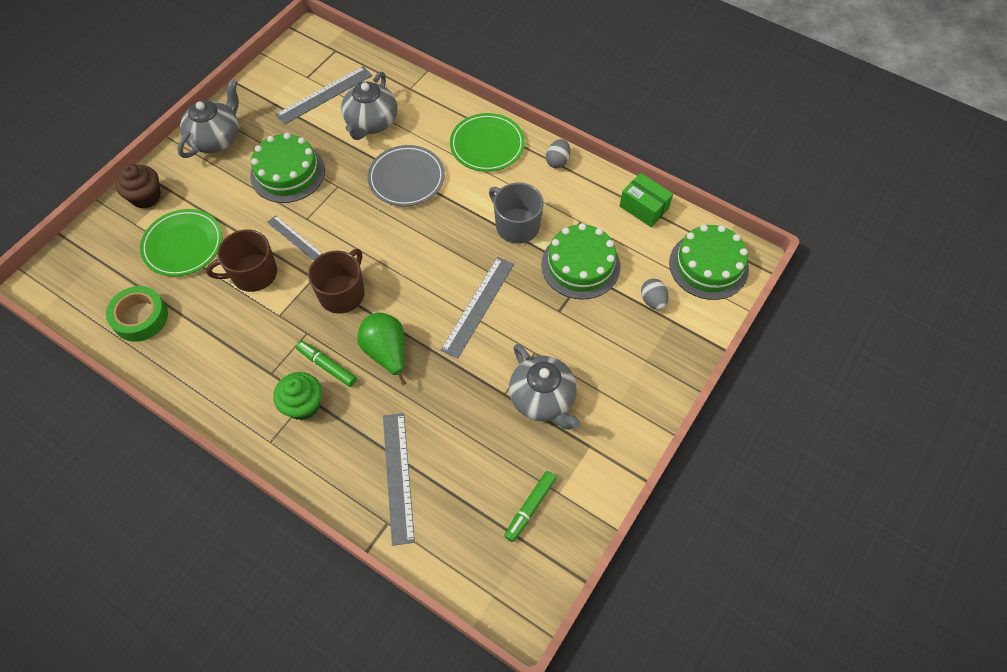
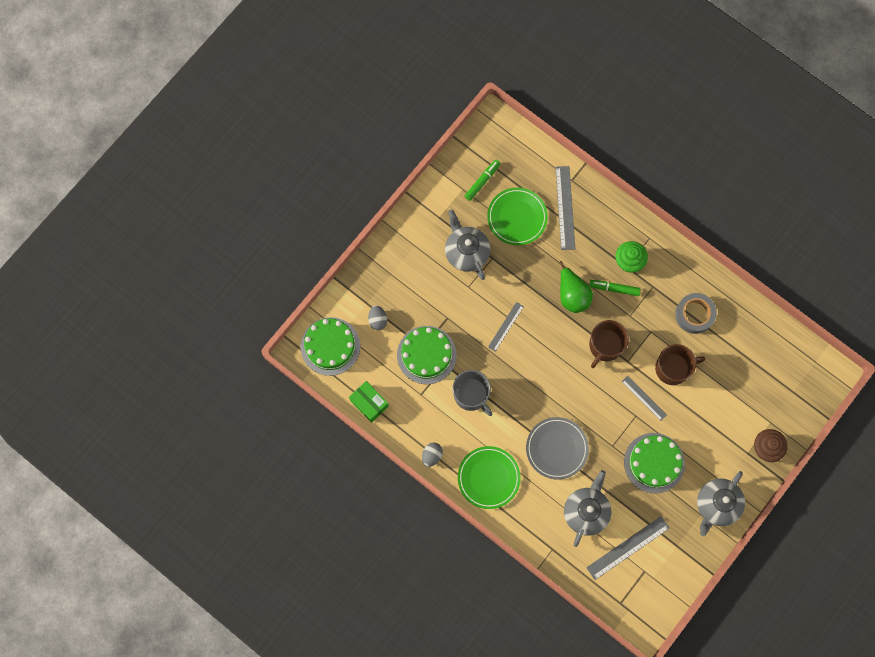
camera: 175 degrees left, 15 degrees up
green tape [106,286,168,342] -> none
green plate [140,209,222,277] -> green plate moved to [487,188,548,245]
green marker [296,340,357,387] -> green marker turned 150 degrees clockwise [589,280,641,296]
grey ruler [440,257,514,359] -> grey ruler [488,302,524,352], size x0.62
none -> grey tape [675,293,717,334]

